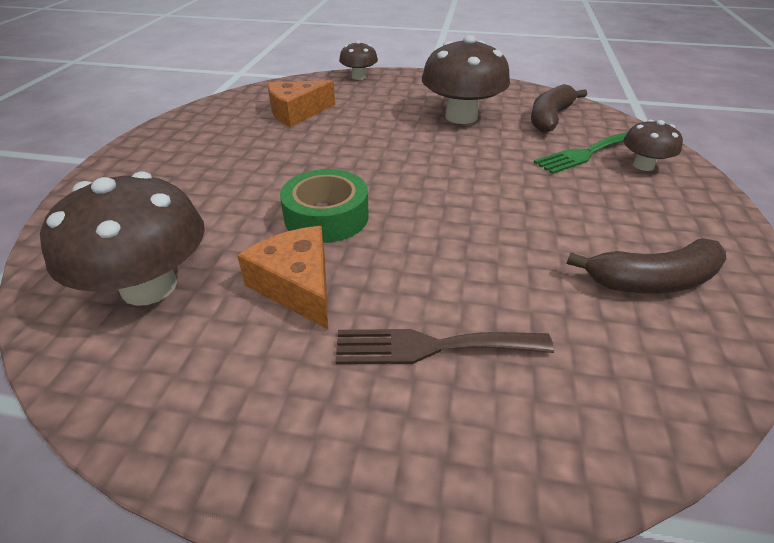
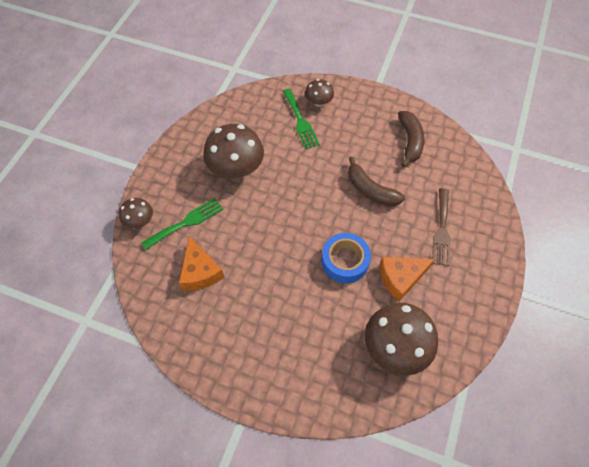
camera: 80 degrees left, 20 degrees up
green tape [280,169,369,243] -> blue tape [322,233,371,283]
brown banana [531,84,587,133] -> brown banana moved to [348,157,405,207]
none -> green fork [141,198,223,250]

